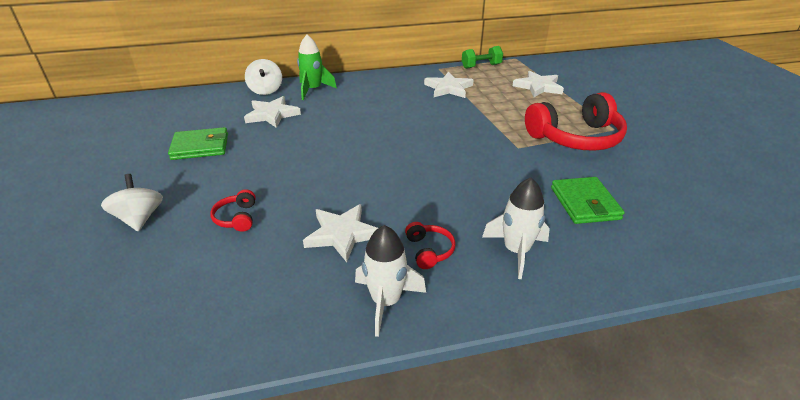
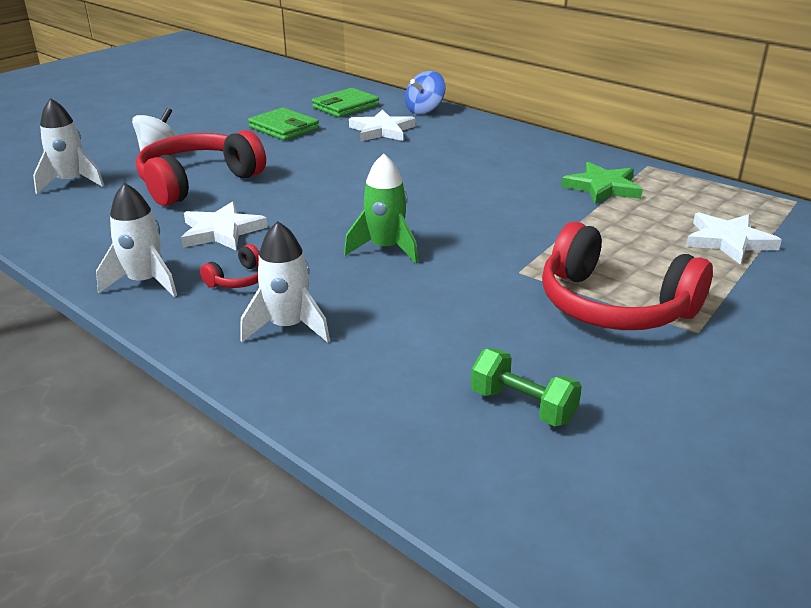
camera: 55 degrees right, 5 degrees down
red headphones [210,189,256,232] -> red headphones [136,130,266,206], size x2.34
white spinning top [245,59,282,95] -> blue spinning top [405,71,446,114]
green rocket [297,35,337,100] -> green rocket moved to [344,154,418,264]
white star [424,72,473,98] -> green star [561,162,643,204]
green dumbbell [462,46,503,69] -> green dumbbell moved to [471,349,582,427]
green wallet [551,177,625,224] -> green wallet moved to [312,88,379,118]
none -> white rocket [33,98,104,194]

